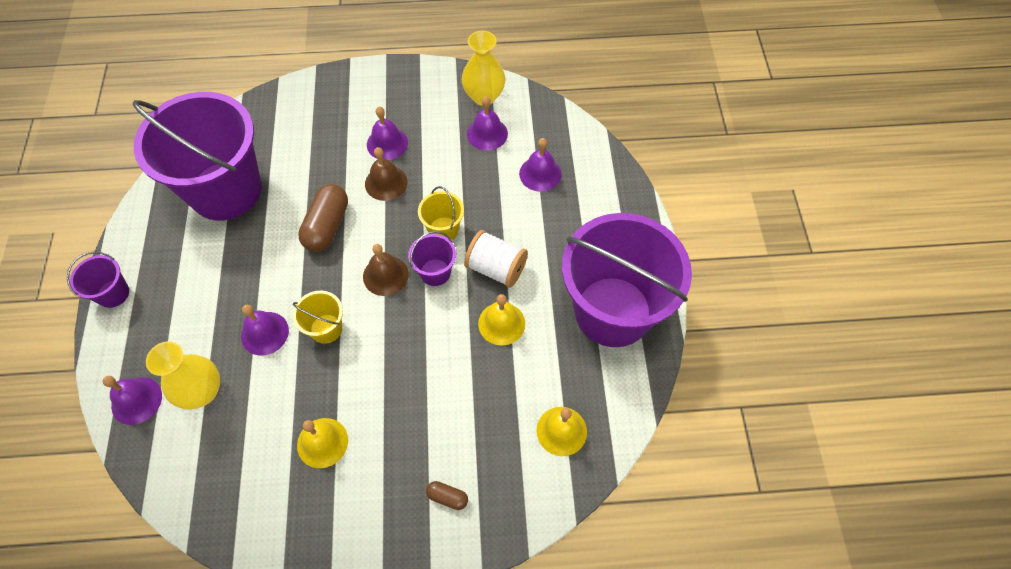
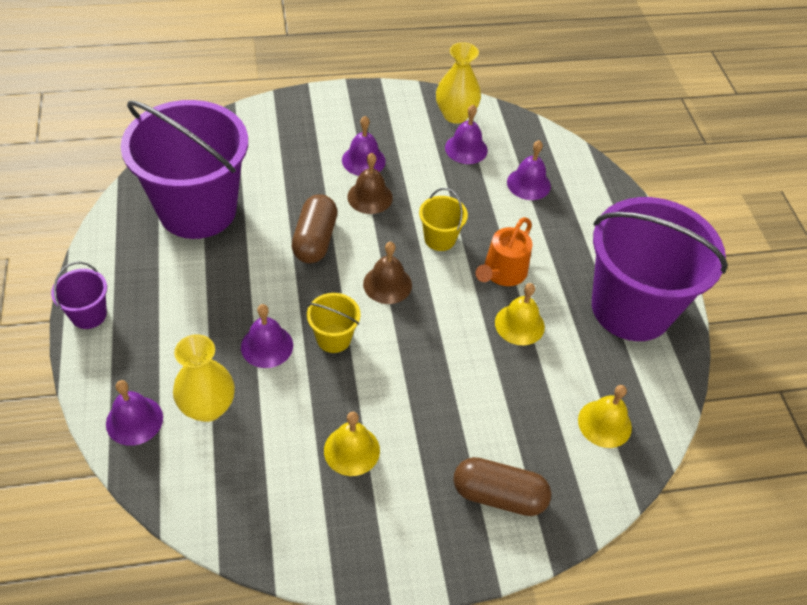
camera: 10 degrees left, 10 degrees down
purple bucket [408,231,456,286] -> none
brown capsule [426,481,468,510] -> brown capsule [454,457,551,516], size x2.05
white spool [464,230,528,288] -> orange watering can [475,217,532,286]

